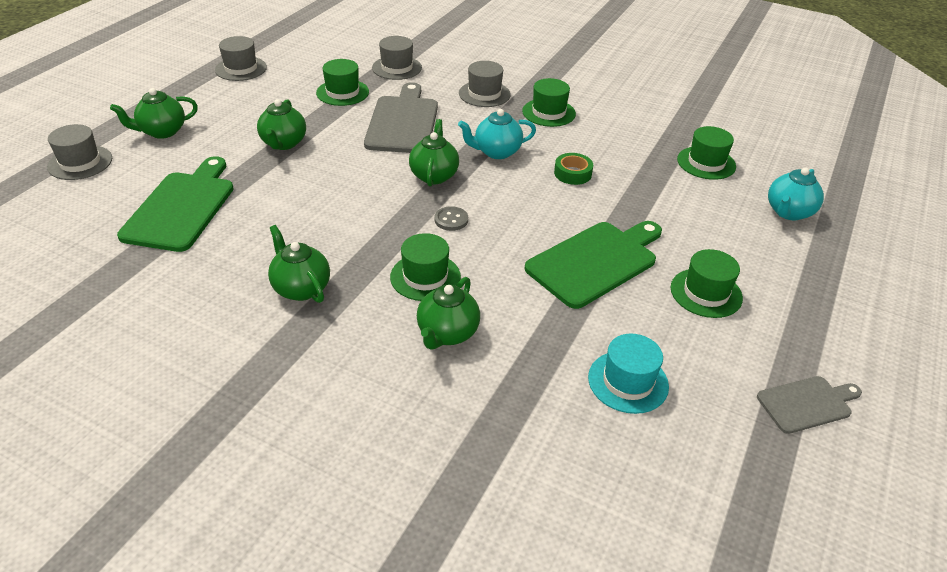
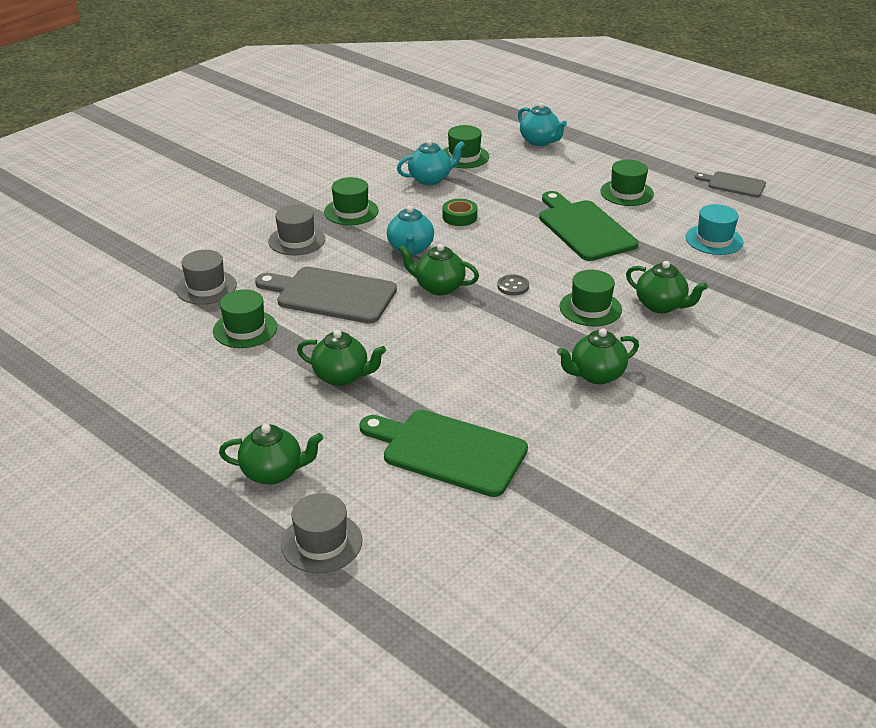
camera: 75 degrees left, 5 degrees down
green teapot [110,88,198,139] -> green teapot turned 75 degrees counterclockwise [219,424,323,485]
grey hat [215,36,267,81] -> none
grey cutting board [757,376,862,434] -> grey cutting board turned 60 degrees counterclockwise [695,171,766,197]
none -> turquoise teapot [397,140,465,185]

